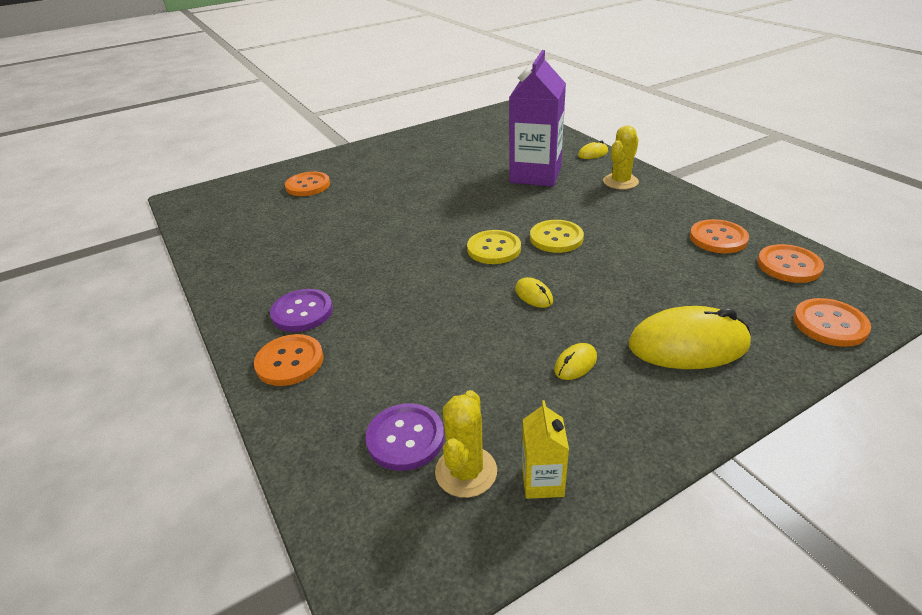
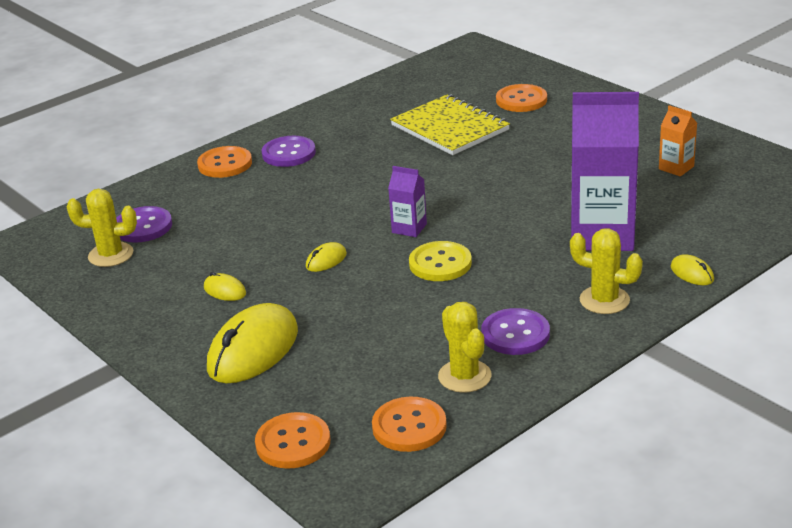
camera: 80 degrees right, 5 degrees down
yellow button [467,230,521,264] -> purple carton [388,166,427,237]
yellow carton [522,400,569,499] -> none
yellow mouse [628,306,751,369] -> yellow mouse turned 45 degrees clockwise [207,303,298,383]
orange button [690,219,749,253] -> yellow cactus [438,302,492,393]
none -> yellow notebook [390,95,510,155]
none -> purple button [481,308,550,355]
none -> orange carton [659,105,697,176]

